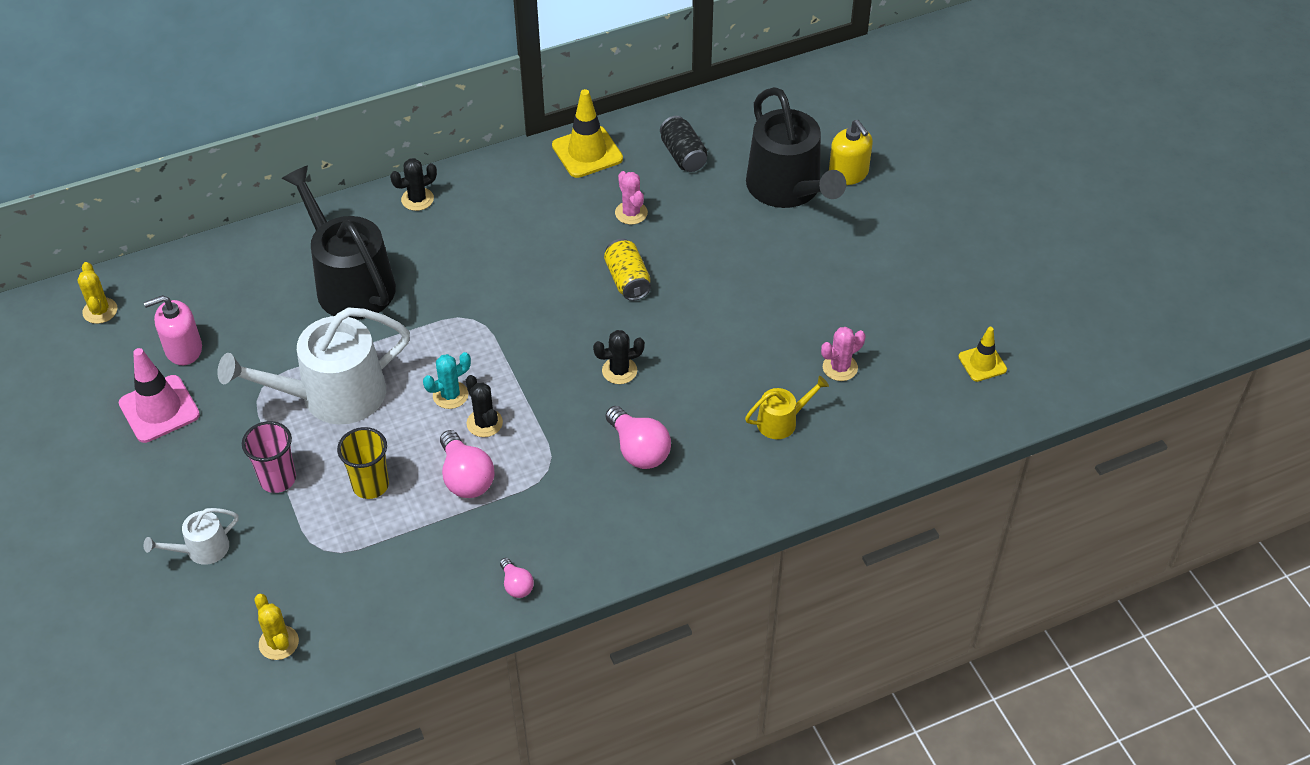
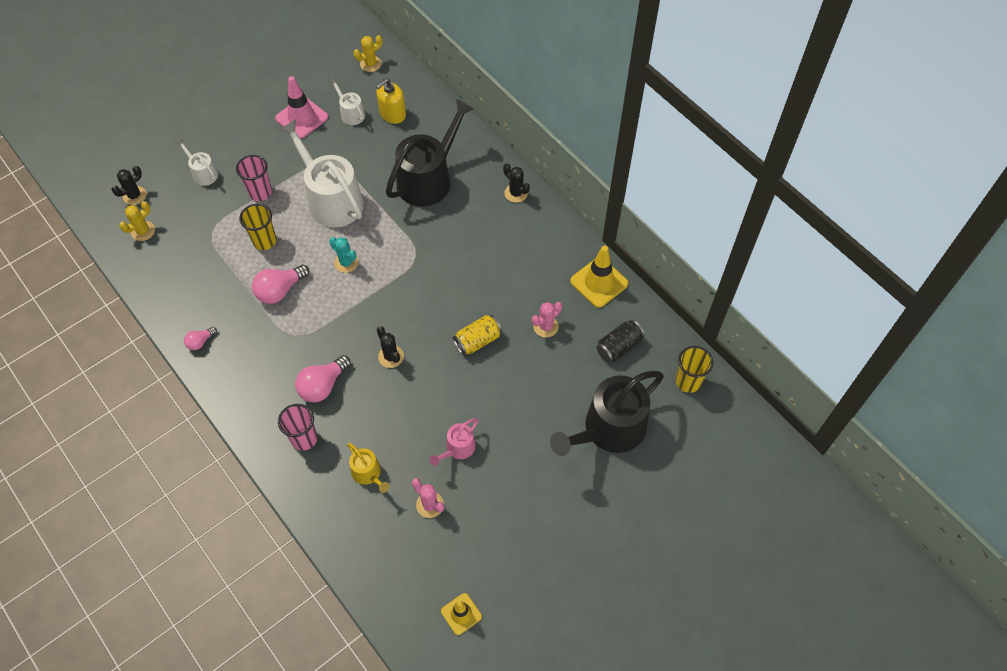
camera: 75 degrees right, 10 degrees up
pink soap dispenser [144,295,202,365] -> white watering can [329,77,365,125]
black cactus [466,375,503,437] -> black cactus moved to [111,166,147,205]
yellow soap dispenser [829,120,873,185] -> yellow soap dispenser moved to [376,78,406,124]
none -> pink cup [278,404,318,451]
none -> pink watering can [430,418,479,466]
none -> yellow cup [676,346,714,393]

